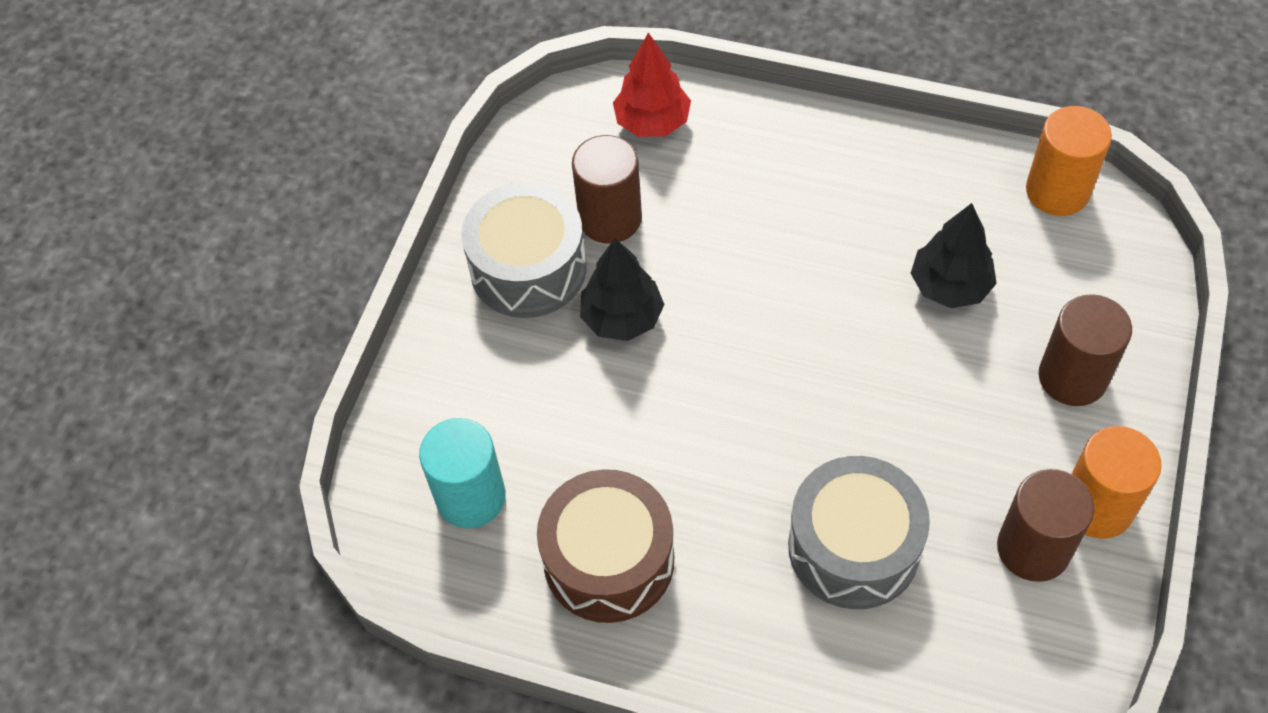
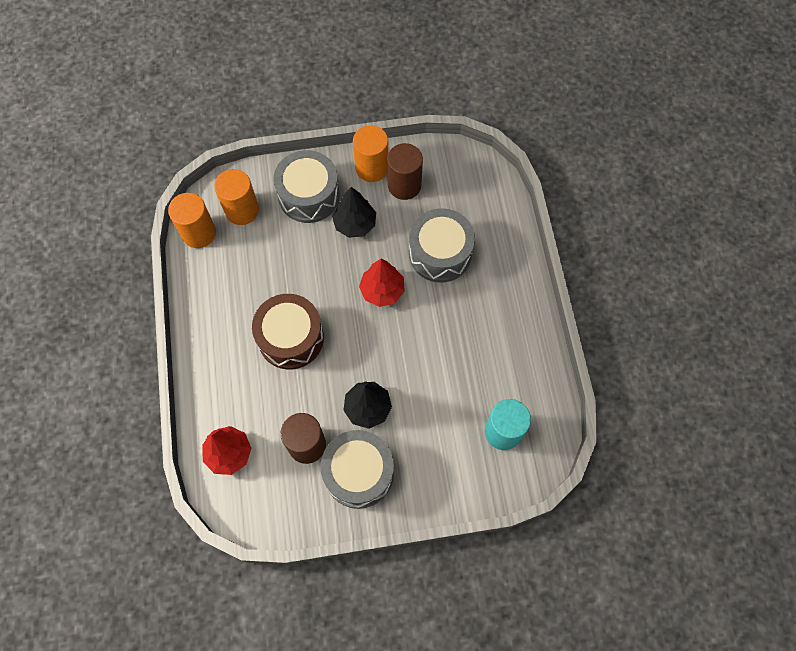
camera: 120 degrees left, 10 degrees up
brown drum [537,469,674,623] -> brown drum moved to [252,294,324,369]
black tree [911,203,997,308] -> black tree moved to [332,187,376,238]
brown cylinder [1039,294,1132,406] -> grey drum [273,150,340,223]
none -> orange cylinder [214,169,259,225]
none -> red tree [359,259,405,307]

